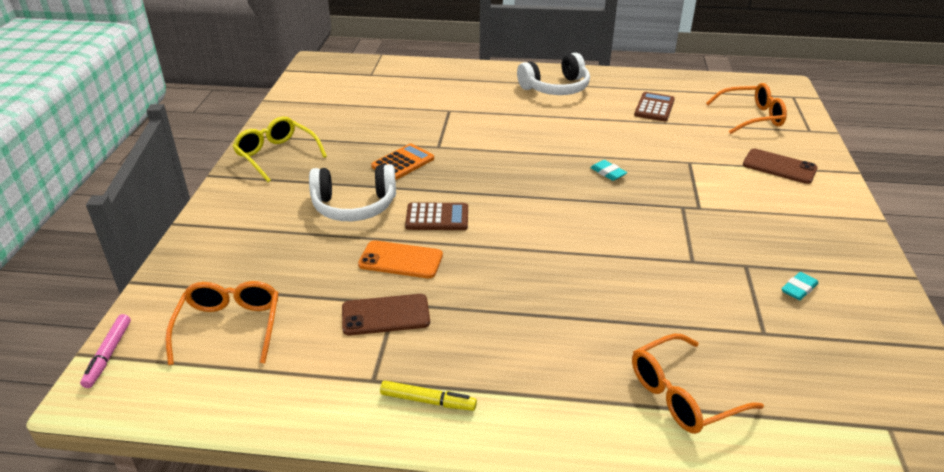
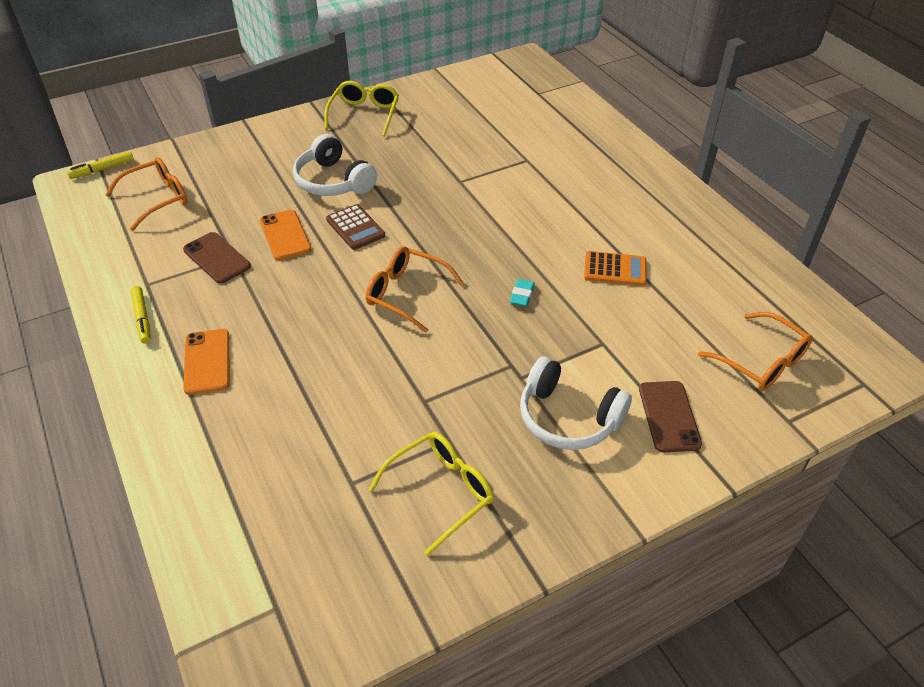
camera: 55 degrees right, 10 degrees up
pink marker [80,314,131,388] -> yellow marker [67,151,134,179]
orange calculator [371,143,434,180] -> orange calculator moved to [584,251,647,286]
white headphones [517,53,590,95] -> white headphones moved to [520,356,632,450]
orange glasses [632,334,764,434] -> orange glasses moved to [366,246,464,333]
brown calculator [634,92,675,121] -> none
turquoise eraser [781,272,818,300] -> yellow glasses [368,432,494,556]
none -> orange phone [183,329,230,395]

